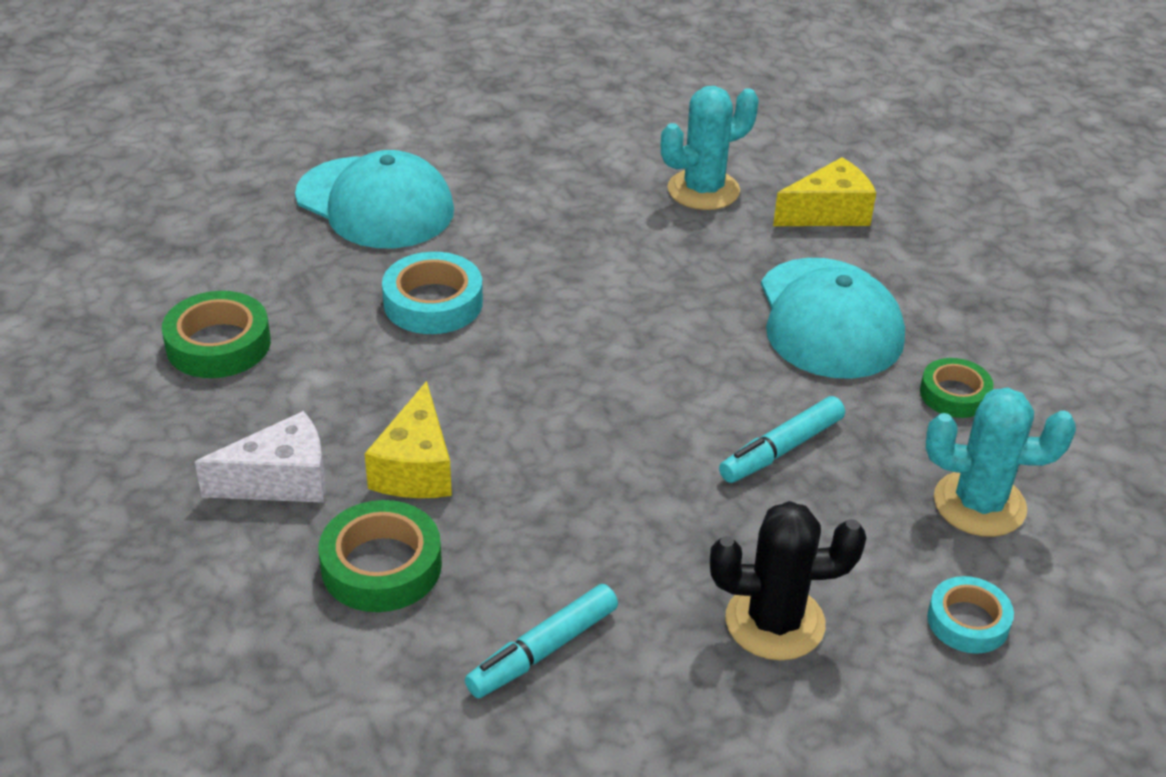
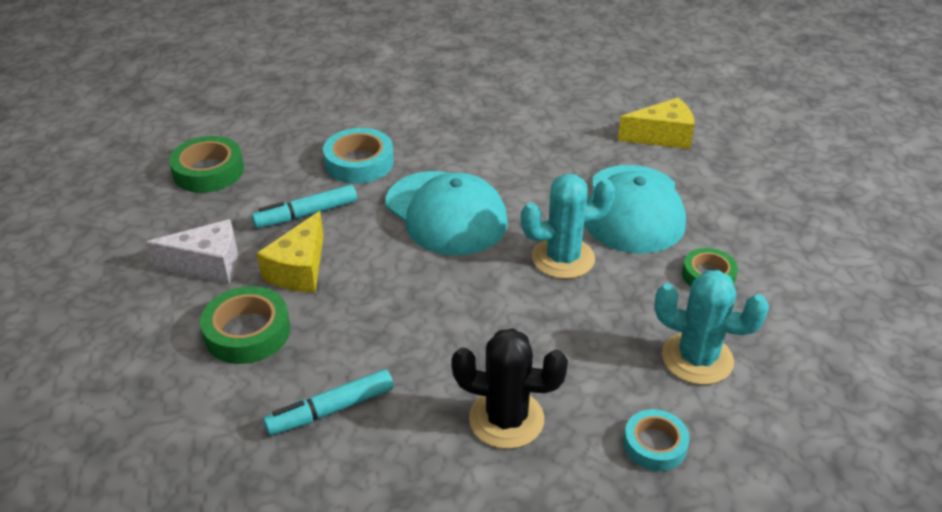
camera: 15 degrees right, 0 degrees up
turquoise cap [295,150,454,248] -> turquoise cap moved to [386,171,508,255]
turquoise cactus [661,86,759,210] -> turquoise cactus moved to [521,174,615,279]
turquoise marker [719,396,845,483] -> turquoise marker moved to [252,185,357,228]

